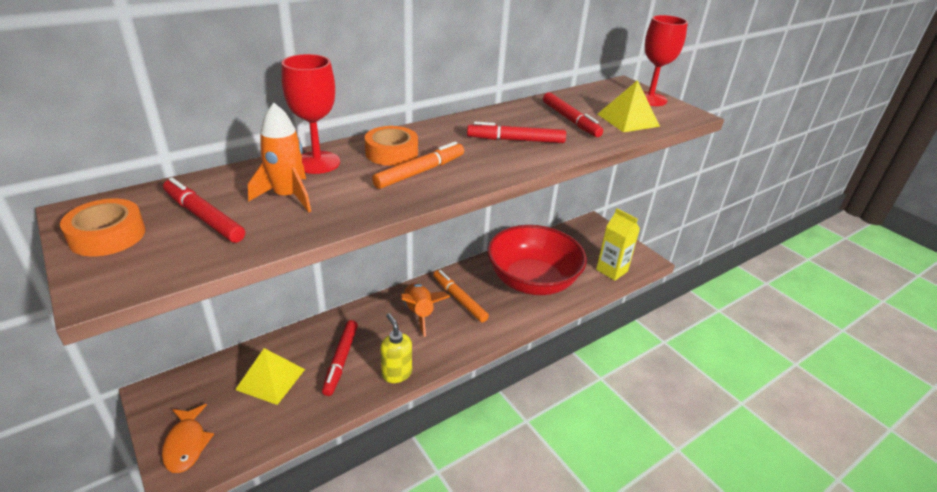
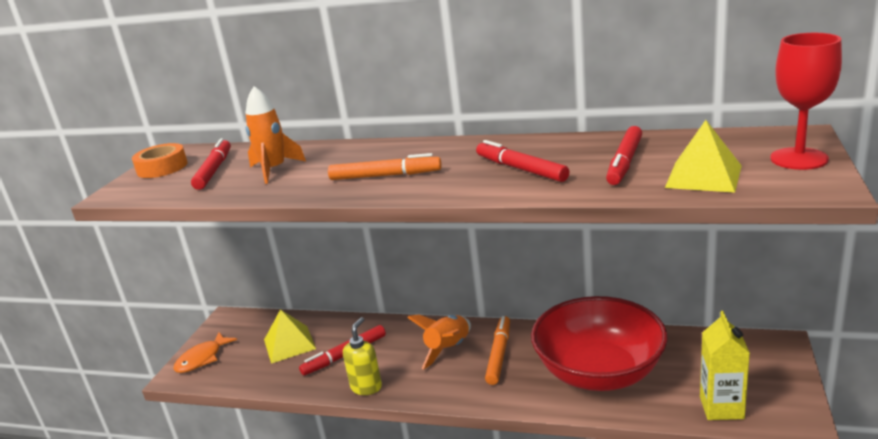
camera: 55 degrees right, 10 degrees down
red goblet [281,54,340,174] -> none
orange tape [365,126,418,166] -> none

